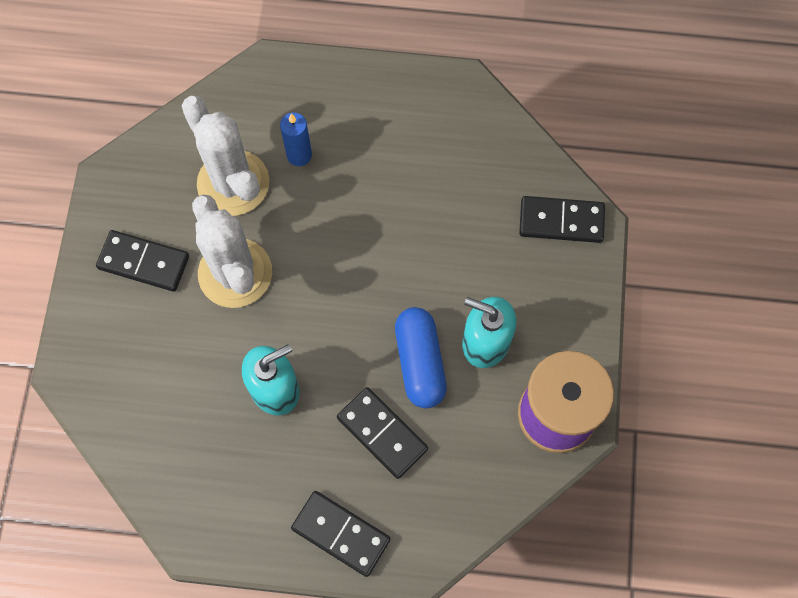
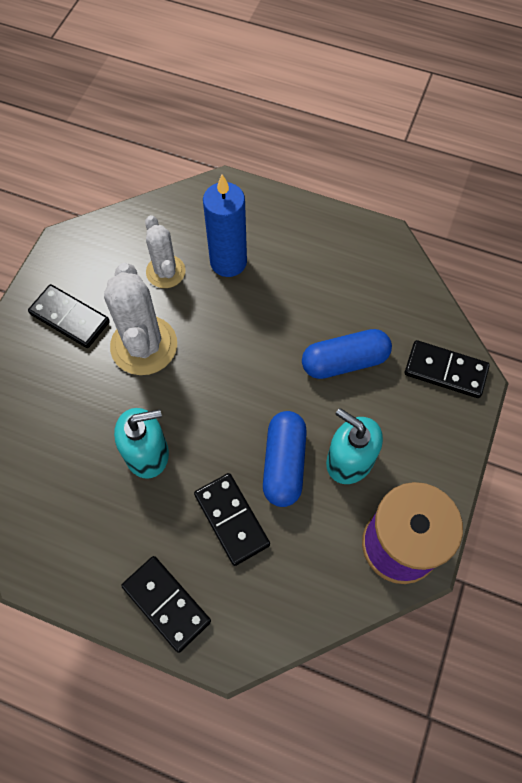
camera: 15 degrees right, 5 degrees down
white cactus [182,96,269,216] -> white cactus [145,215,186,288], size x0.62
blue candle [280,112,312,166] -> blue candle [203,174,247,277], size x1.65
none -> blue capsule [302,329,392,379]

